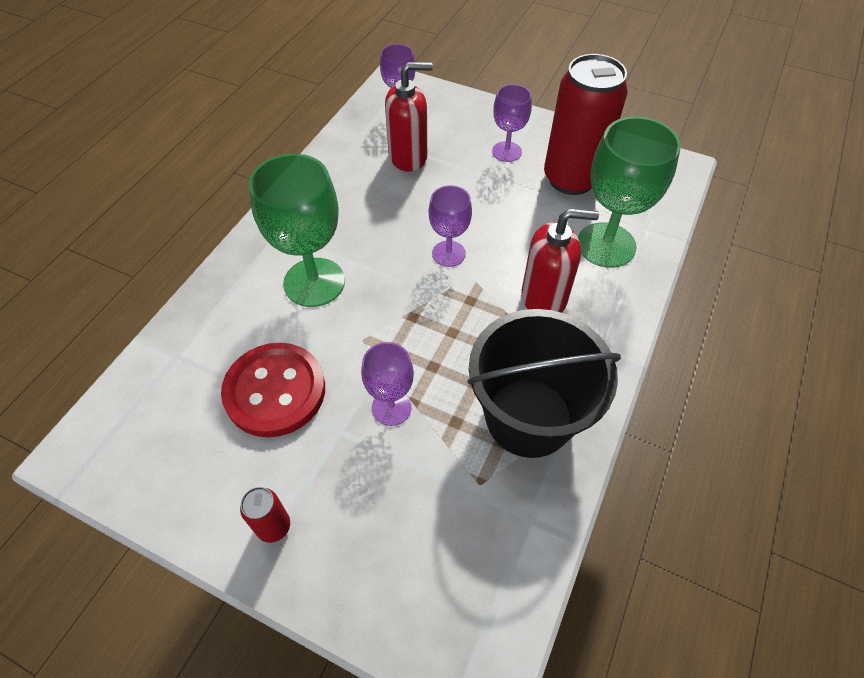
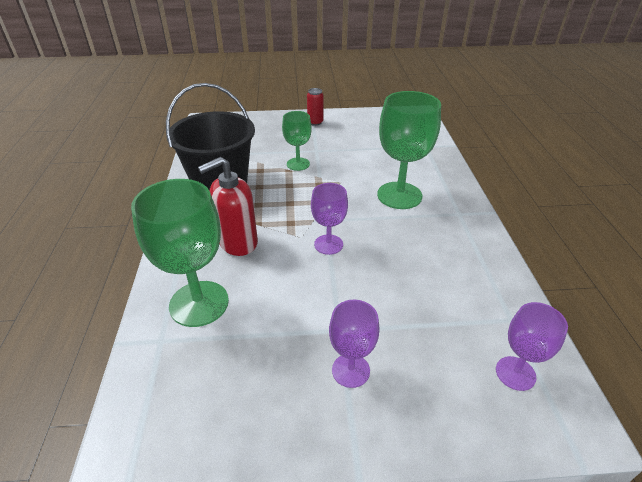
camera: 150 degrees right, 15 degrees down
red button [221,343,325,437] -> none
purple goblet [361,342,414,426] -> green goblet [282,111,312,171]
red soap dispenser [385,62,433,172] -> none
red can [544,54,628,195] -> none

